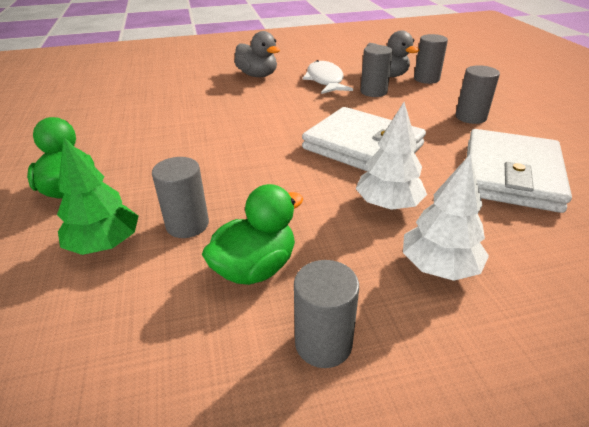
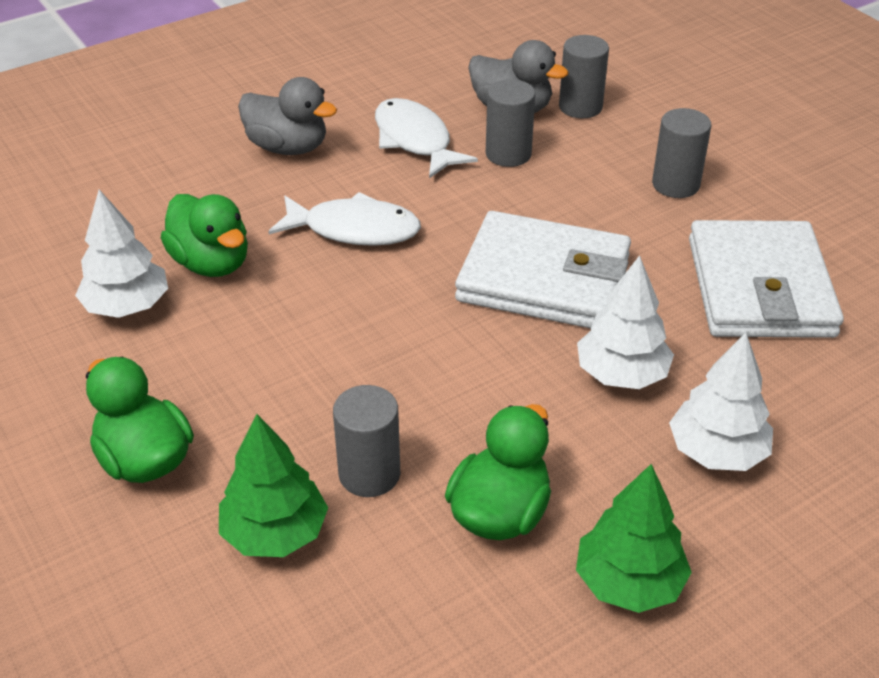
camera: 20 degrees left, 5 degrees up
grey cylinder [294,260,359,368] -> green tree [576,464,692,613]
none -> white tree [75,189,168,318]
none -> green duck [161,194,248,277]
none -> white fish [268,192,421,246]

